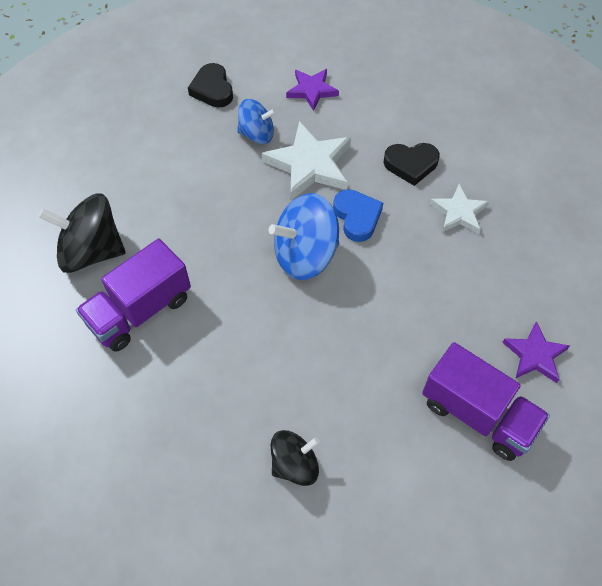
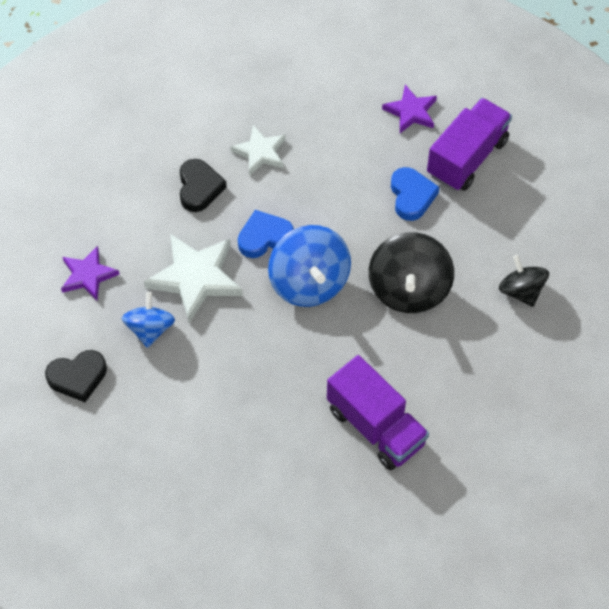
camera: 90 degrees left, 0 degrees up
black spinning top [38,194,125,273] -> black spinning top moved to [369,232,454,313]
none -> blue heart [391,167,439,221]

